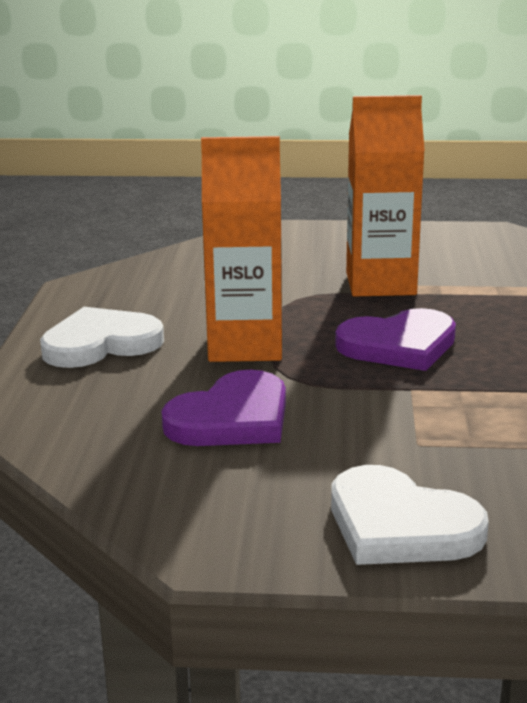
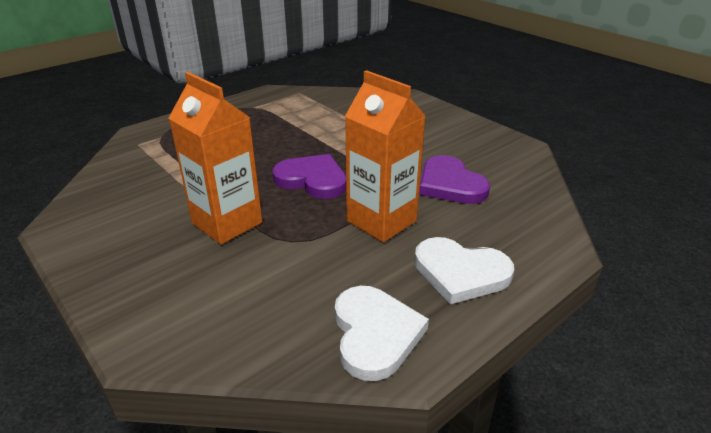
camera: 135 degrees left, 10 degrees up
purple heart [161,370,286,446] -> purple heart turned 120 degrees counterclockwise [419,155,490,204]
white heart [331,465,489,565] -> white heart moved to [335,286,429,381]

